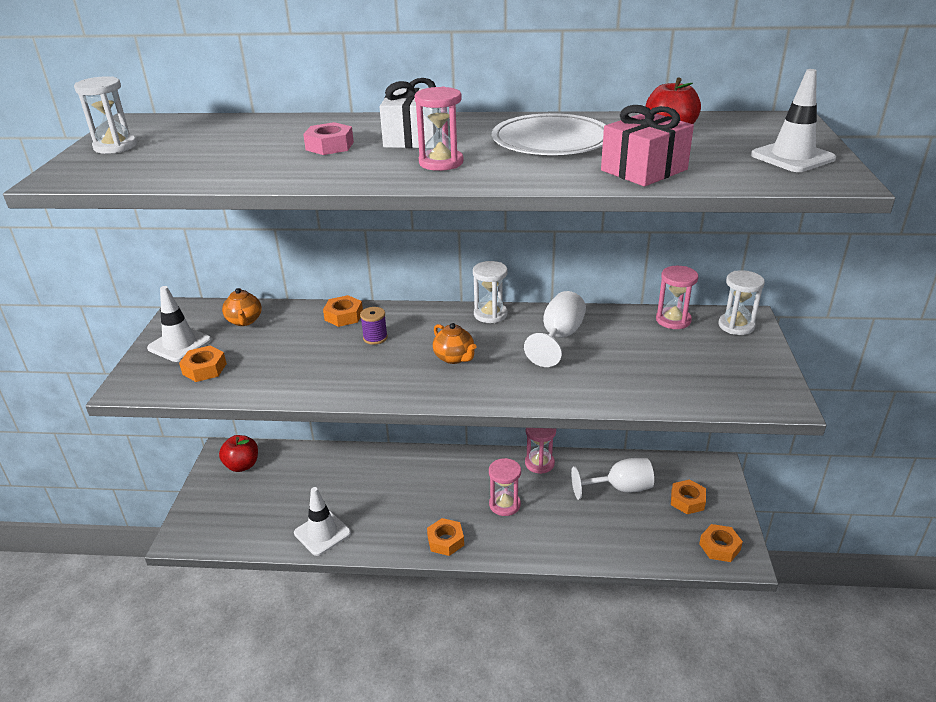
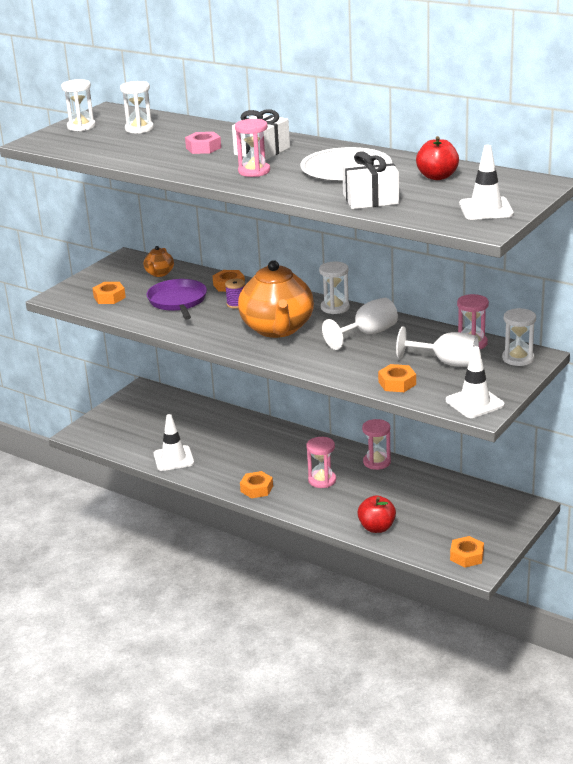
camera: 30 degrees right, 5 degrees down
white traffic cone [147,286,212,362] -> white traffic cone moved to [446,346,505,418]
red apple [219,435,258,472] -> red apple moved to [357,495,396,533]
orange teapot [433,323,477,364] -> orange teapot [238,260,314,338], size x2.25
white goblet [571,458,654,500] -> white goblet moved to [396,326,479,367]
pink gift [601,105,694,186] -> white gift [342,151,399,209]
orange nut [671,479,706,514] -> orange nut moved to [378,364,416,392]
none -> white hourglass [120,81,154,134]
none -> purple pan [146,279,207,320]

